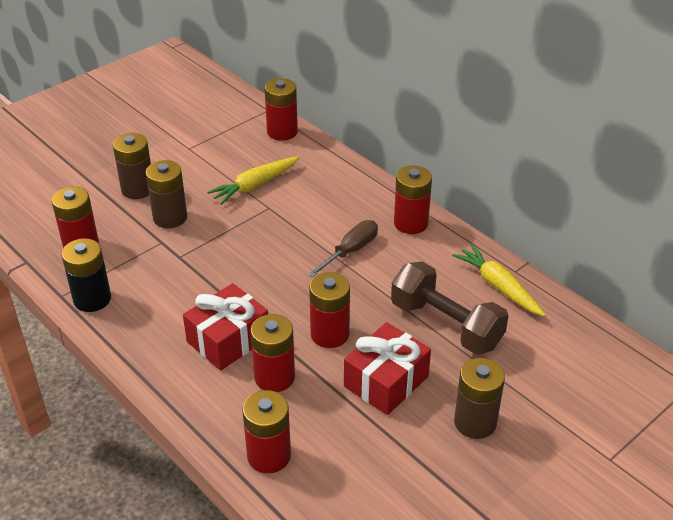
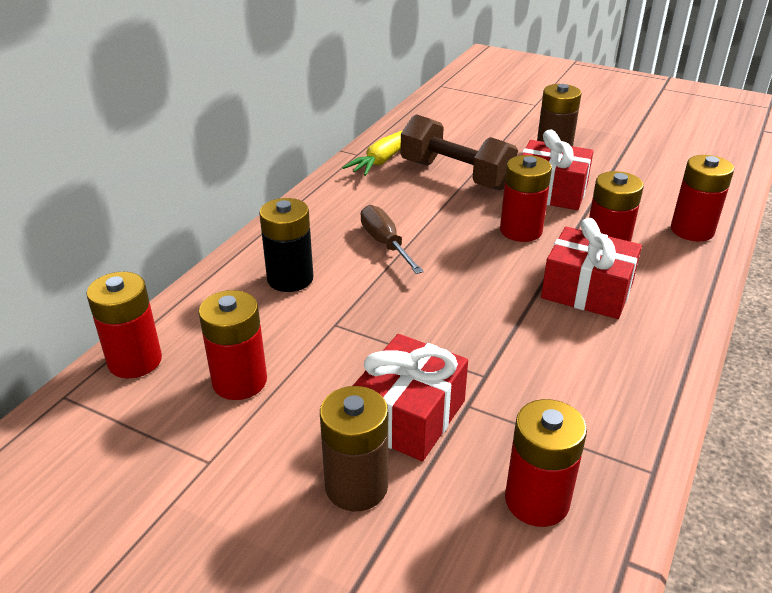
camera: 110 degrees left, 5 degrees down
black battery [61,238,111,312] -> black battery moved to [259,198,313,292]
brown battery [145,160,187,228] -> red gift [353,334,468,461]
yellow carrot [207,156,300,205] -> none
brown screwdriver [308,220,378,277] -> brown screwdriver turned 45 degrees clockwise [361,205,424,274]
brown dumbbell [391,262,509,355] -> brown dumbbell turned 75 degrees counterclockwise [401,114,518,191]
red battery [394,166,432,234] -> red battery moved to [198,290,267,400]

